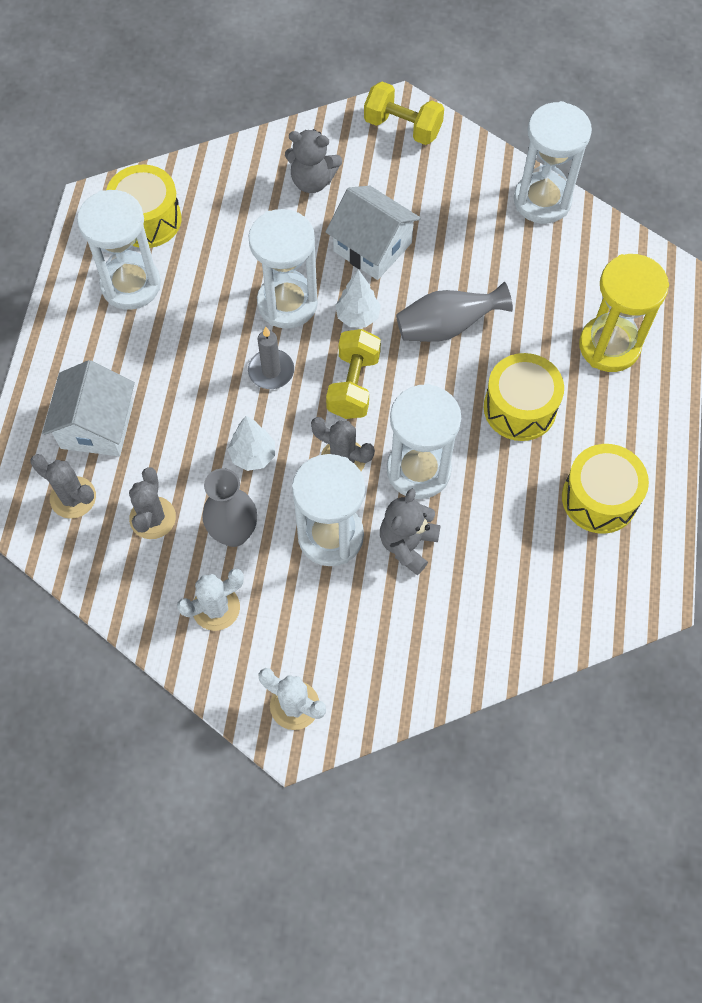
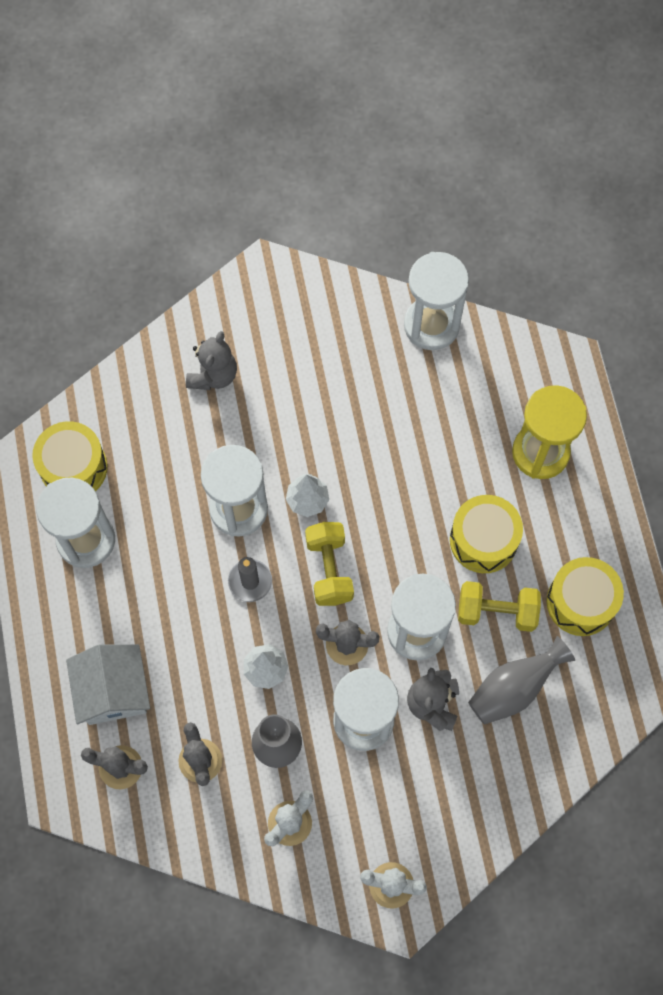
camera: 20 degrees left, 5 degrees up
grey teddy bear [285,129,342,193] -> grey teddy bear turned 60 degrees counterclockwise [186,331,237,390]
white house [326,186,421,280] -> none
yellow dumbbell [364,81,444,145] -> yellow dumbbell moved to [458,581,541,632]
grey vase [396,282,513,342] -> grey vase moved to [468,636,575,725]

